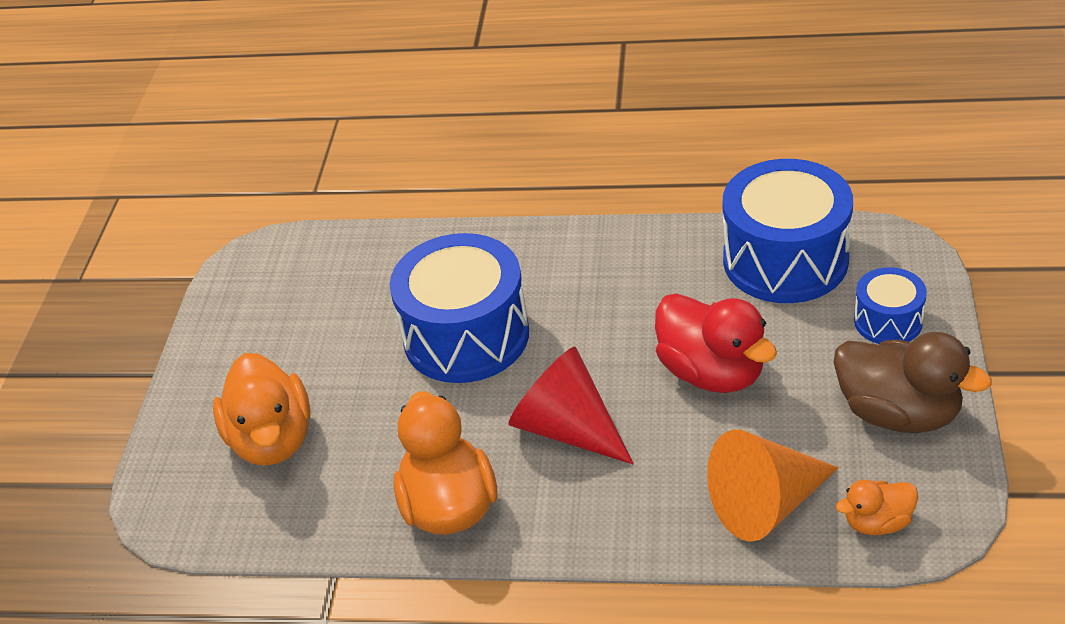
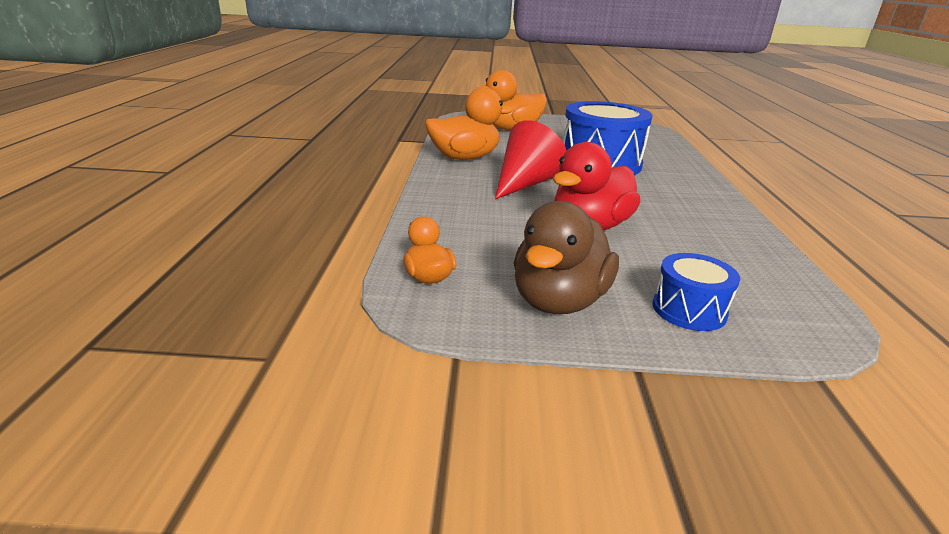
camera: 80 degrees right, 15 degrees down
orange cone [707,430,839,542] -> none
blue drum [723,159,853,303] -> none

